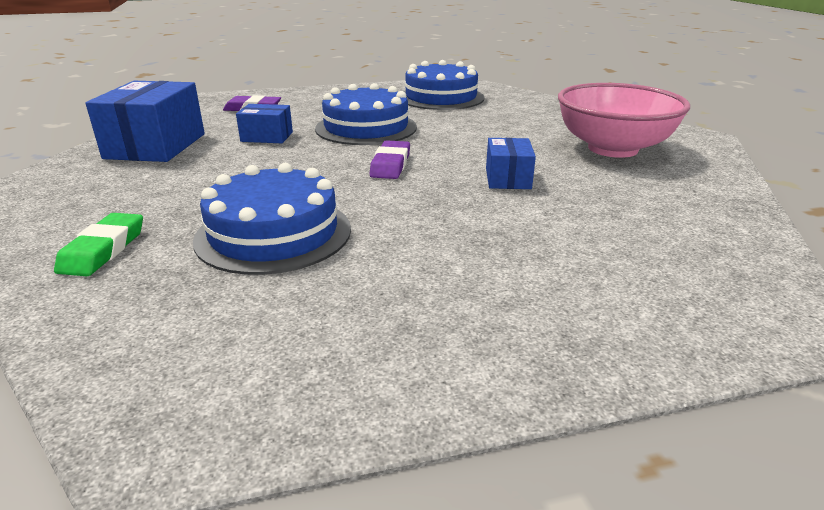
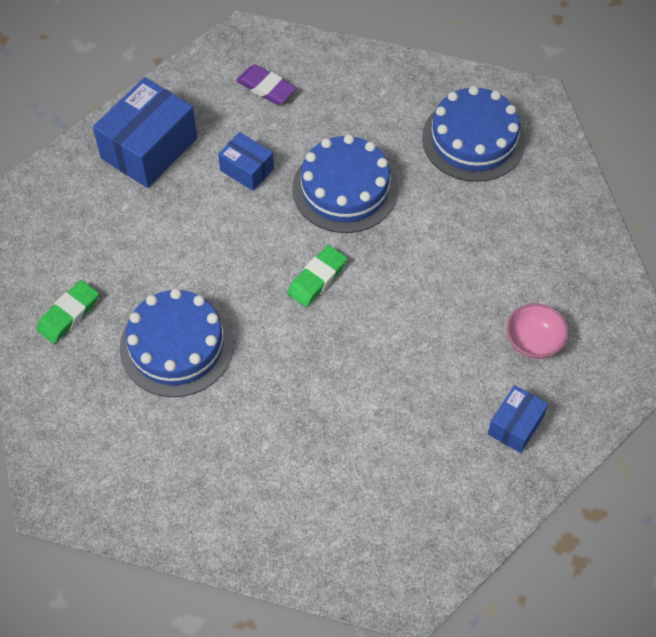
camera: 30 degrees right, 30 degrees up
purple eraser [370,140,410,179] -> green eraser [287,245,347,307]
blue box [486,138,536,189] -> blue box moved to [488,385,548,453]
pink bowl [558,83,690,158] -> pink bowl [506,303,568,359], size x0.49

